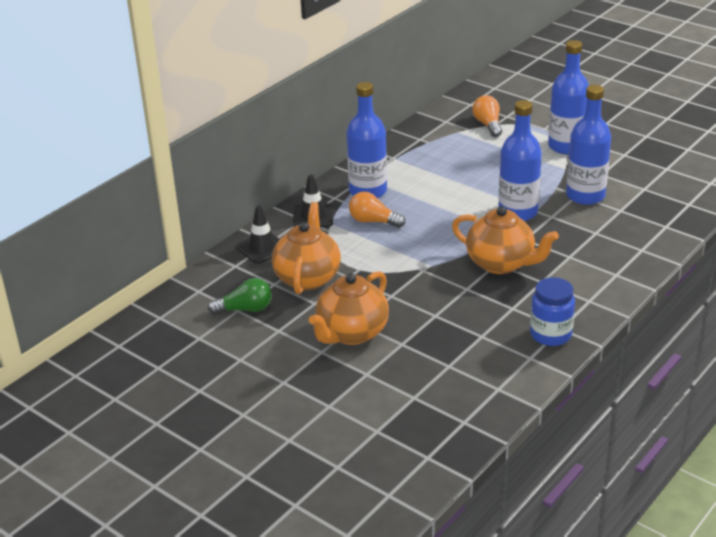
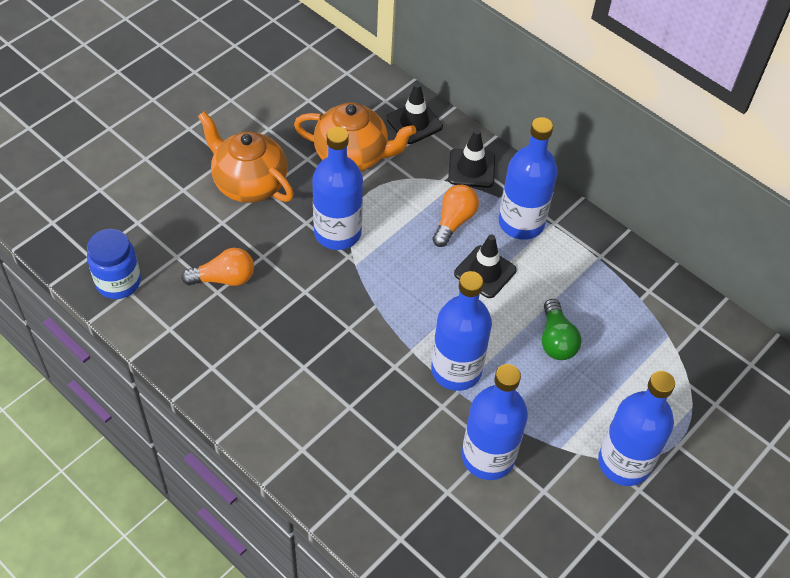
camera: 90 degrees right, 20 degrees up
green light bulb [207,278,272,315] -> green light bulb moved to [542,299,582,360]
orange teapot [452,206,559,274] -> none
orange light bulb [472,95,502,137] -> orange light bulb moved to [181,248,254,286]
blue jar [530,277,575,346] -> blue jar moved to [87,229,141,299]
none -> blue bottle [312,127,363,250]
none -> black traffic cone [454,234,517,298]

